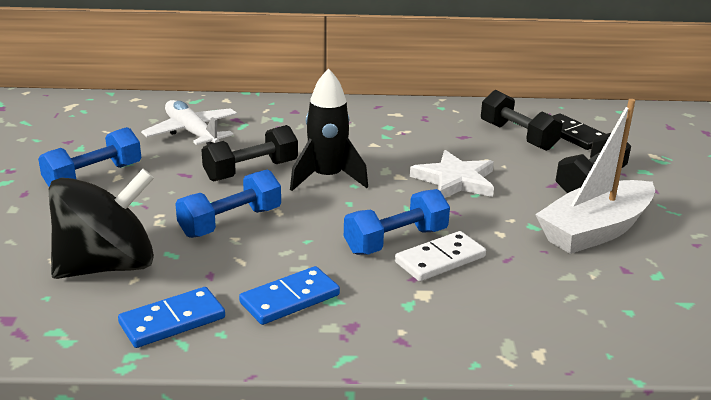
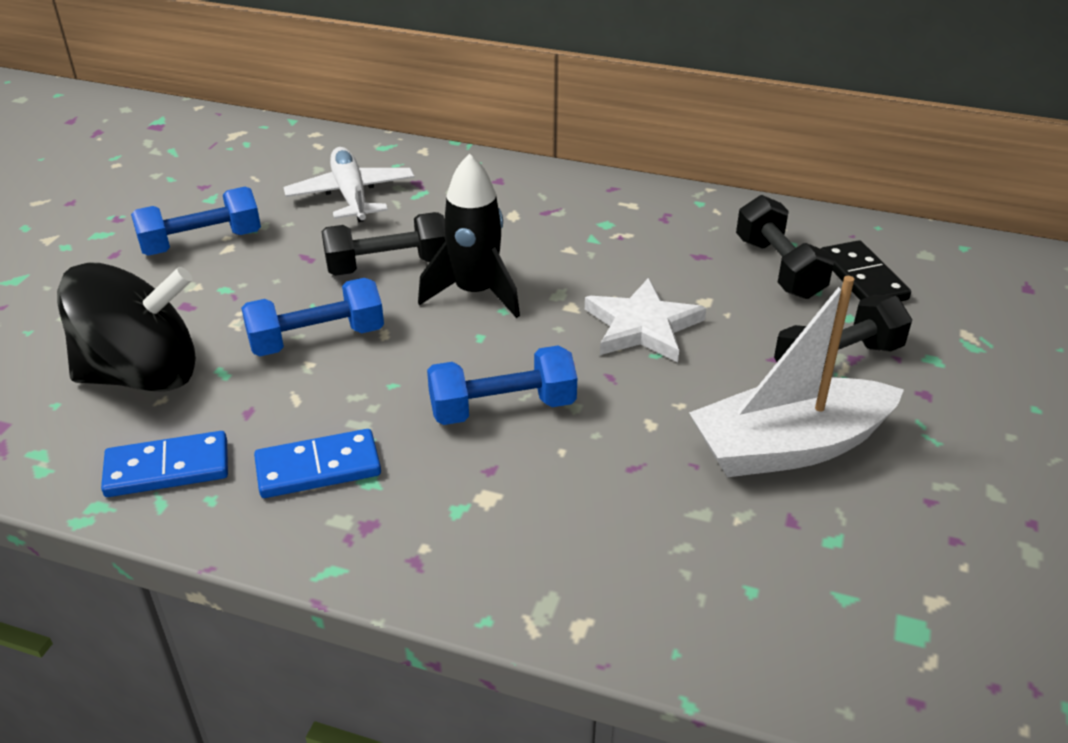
camera: 20 degrees right, 10 degrees up
white domino [395,231,486,281] -> none

